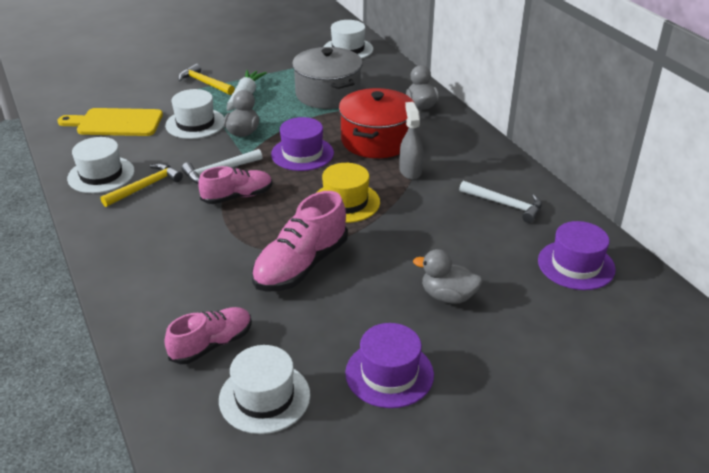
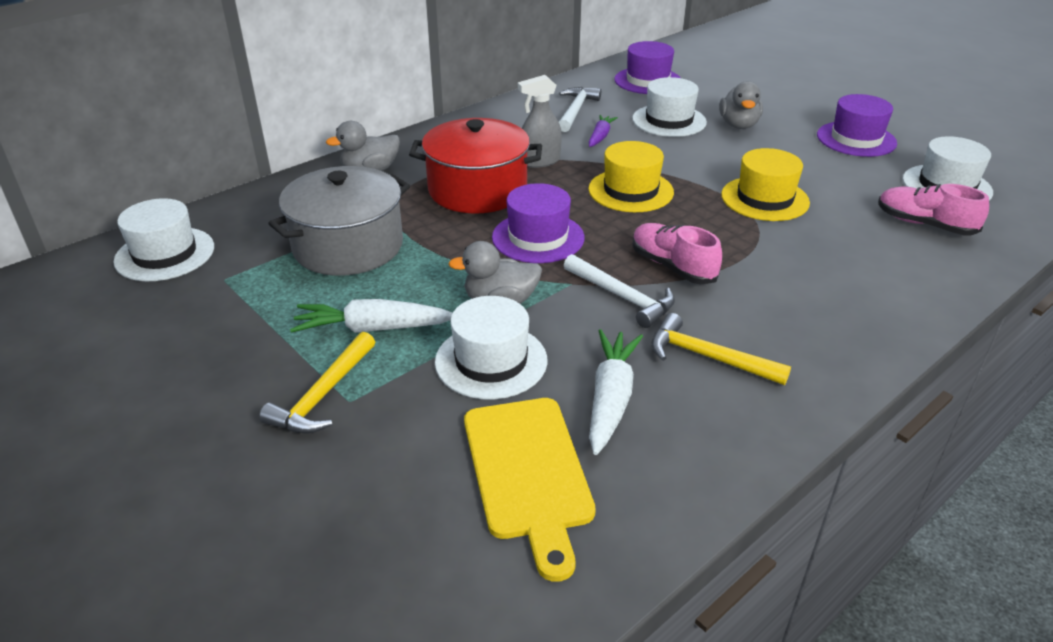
camera: 105 degrees left, 0 degrees up
white hat [67,137,135,193] -> white hat moved to [632,77,707,137]
pink shoe [252,191,348,292] -> yellow hat [721,148,810,221]
none -> purple carrot [588,115,618,147]
none -> white carrot [589,329,643,455]

